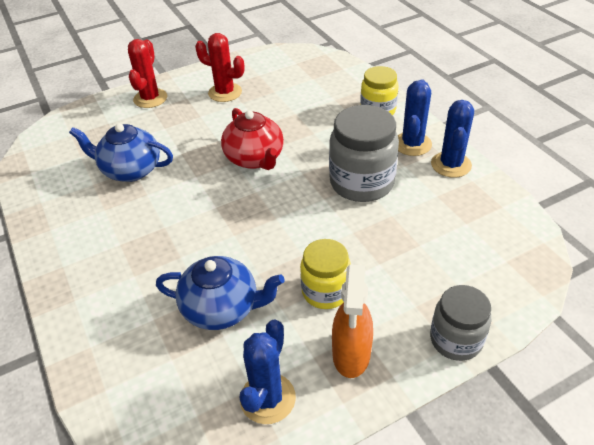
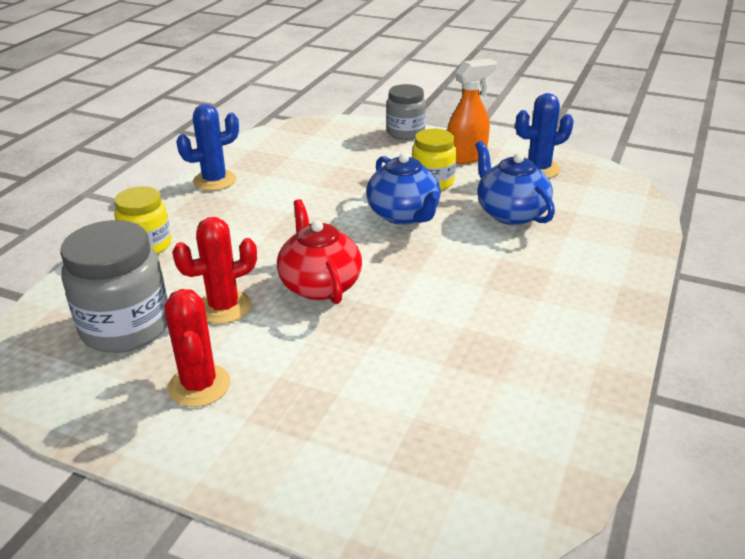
camera: 130 degrees left, 10 degrees down
blue teapot [69,123,173,182] -> blue teapot moved to [366,153,440,225]
red cactus [128,39,167,108] -> red cactus moved to [172,217,257,324]
red teapot [221,108,284,170] -> red teapot turned 45 degrees counterclockwise [277,199,362,304]
grey jar [329,105,399,202] -> grey jar moved to [60,220,168,353]
blue cactus [398,79,432,156] -> none

